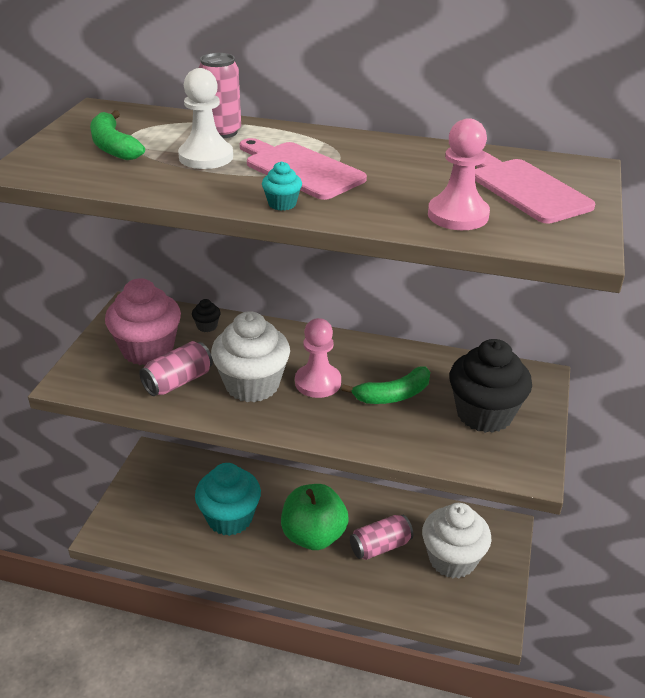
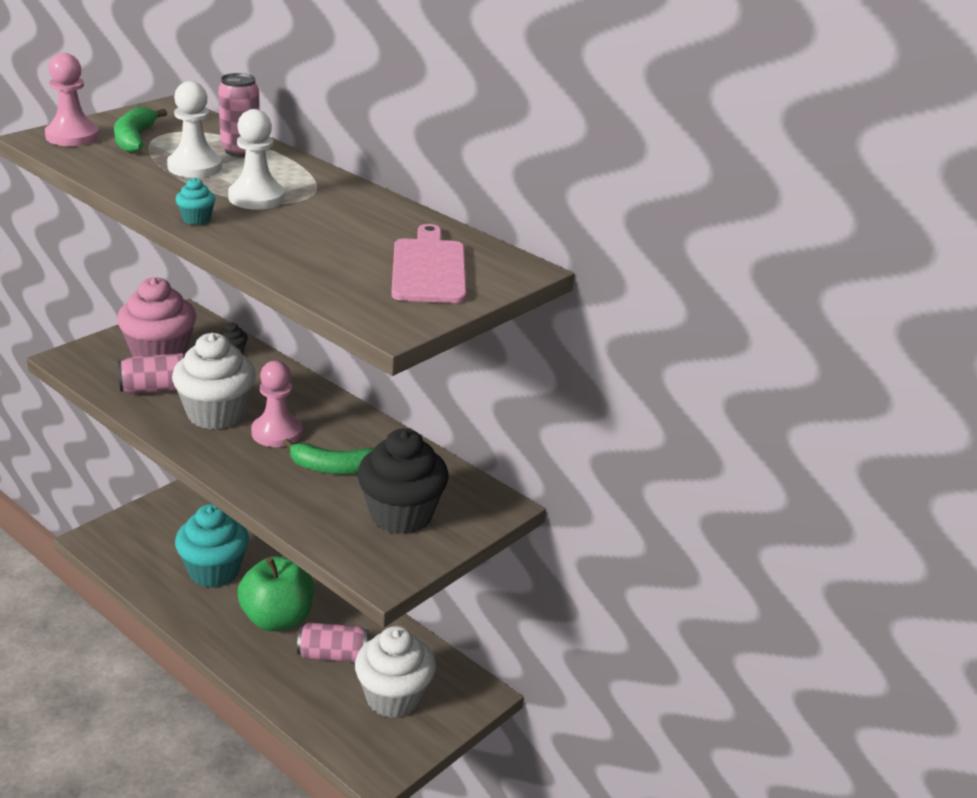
camera: 25 degrees right, 5 degrees down
pink cutting board [240,138,367,200] -> white pawn [228,109,285,209]
pink pawn [428,118,490,230] -> pink pawn moved to [45,53,99,146]

